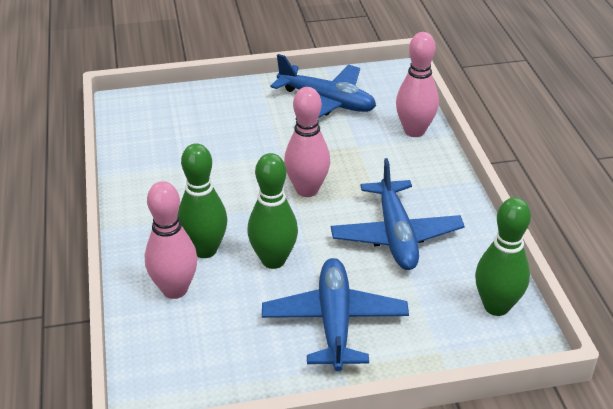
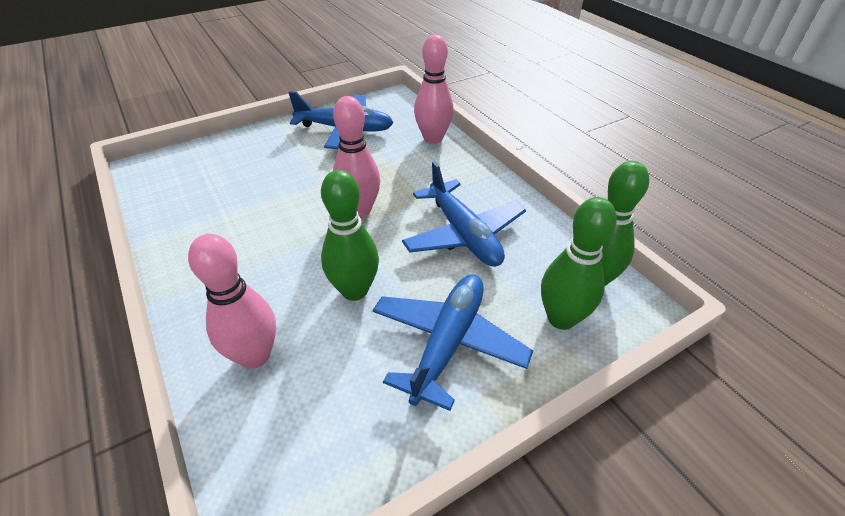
camera: 20 degrees left, 5 degrees up
green bowling pin [178,143,227,258] -> green bowling pin moved to [541,197,617,330]
blue plane [262,258,409,371] -> blue plane turned 45 degrees clockwise [372,274,533,411]

